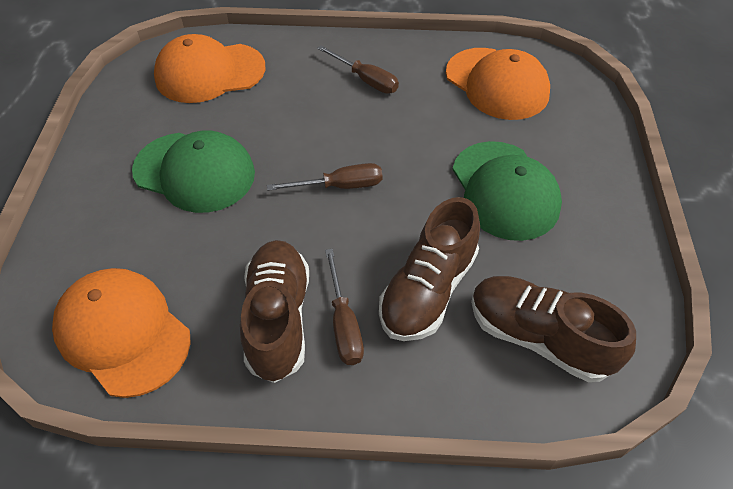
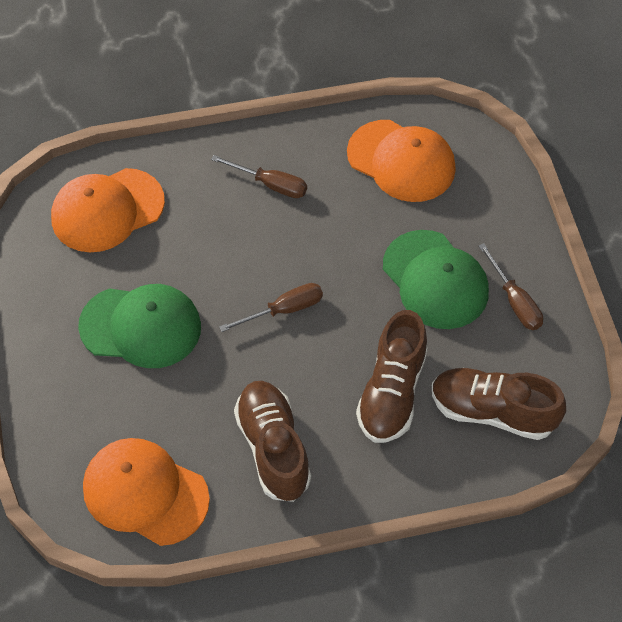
camera: 15 degrees left, 5 degrees up
brown screwdriver [325,249,364,365] -> brown screwdriver moved to [479,243,543,330]

